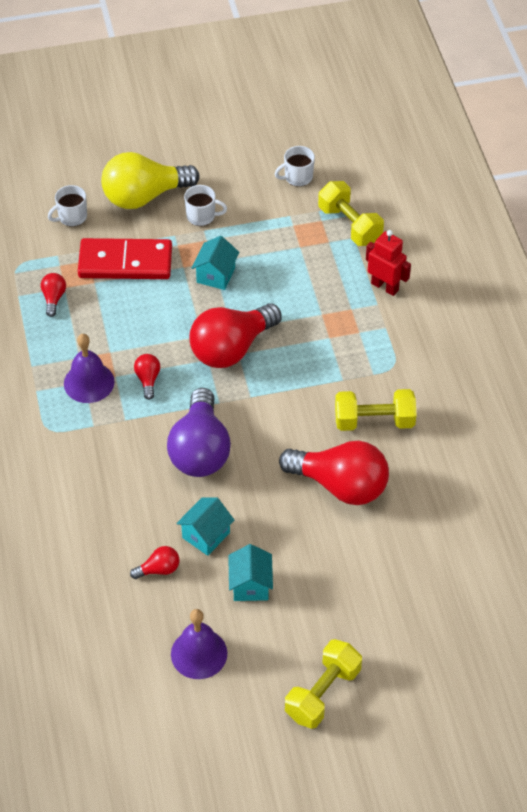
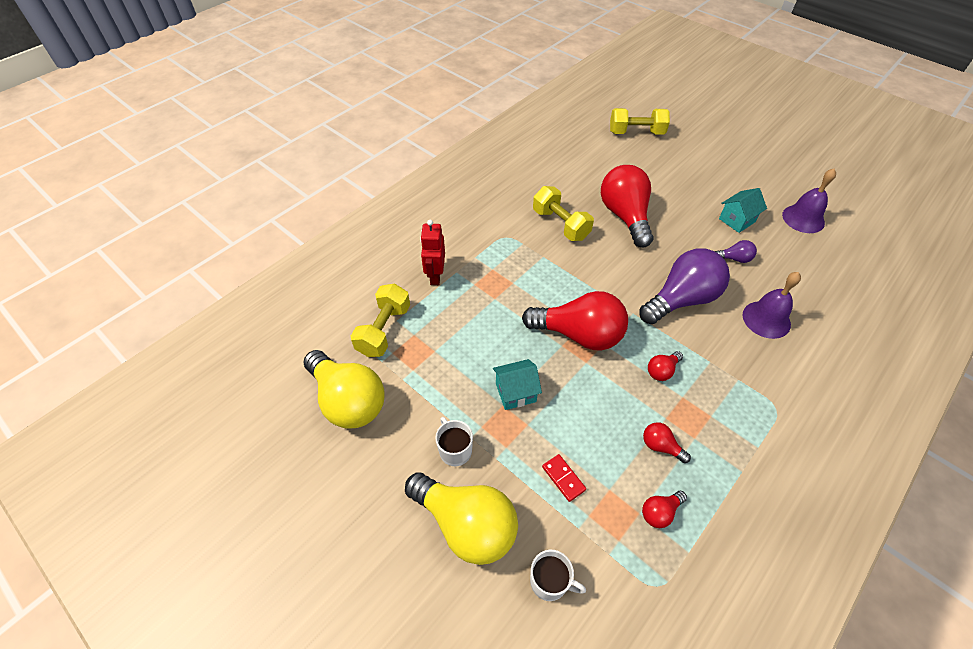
camera: 125 degrees left, 0 degrees up
purple bell [64,334,115,403] -> purple bell moved to [743,272,801,339]
red domino [78,238,172,279] -> red domino [542,454,586,502], size x0.41
red light bulb [130,546,179,579] -> red light bulb moved to [643,422,691,463]
turquoise house [176,497,234,556] -> purple light bulb [715,240,757,263]
white mug [275,146,315,187] -> yellow light bulb [303,350,384,429]
yellow dumbbell [285,639,362,729] -> yellow dumbbell moved to [610,108,670,135]

